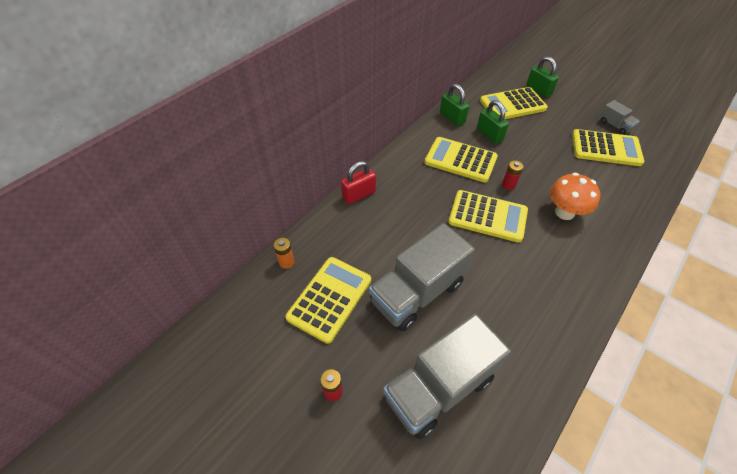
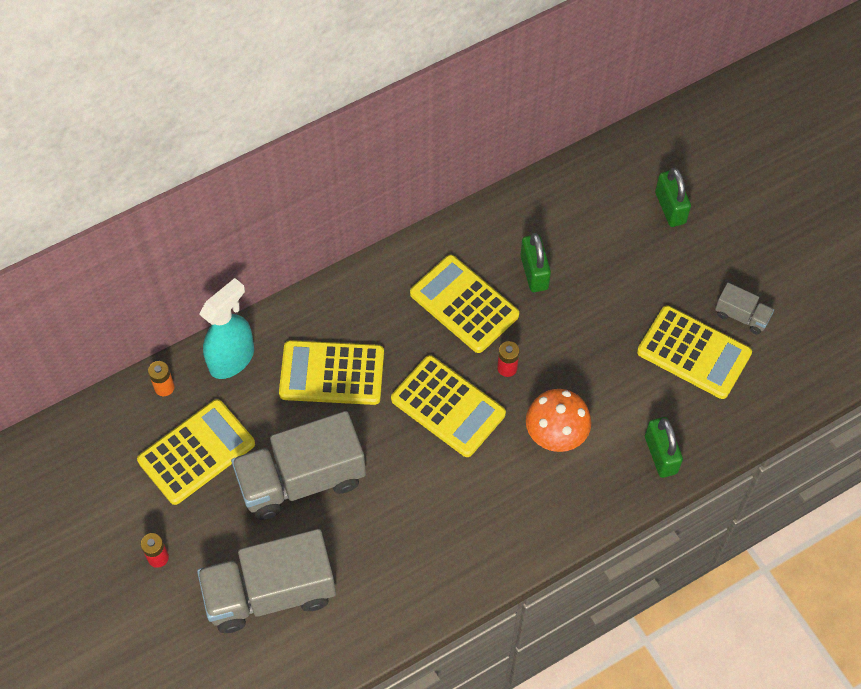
camera: 20 degrees right, 10 degrees up
red padlock [341,161,376,204] -> none
green padlock [440,84,469,126] -> green padlock moved to [645,417,683,478]
yellow calculator [480,87,548,119] -> yellow calculator moved to [279,340,384,405]
grey truck [600,100,640,135] -> grey truck turned 45 degrees counterclockwise [715,283,774,335]
none -> turquoise spray bottle [199,278,254,379]

